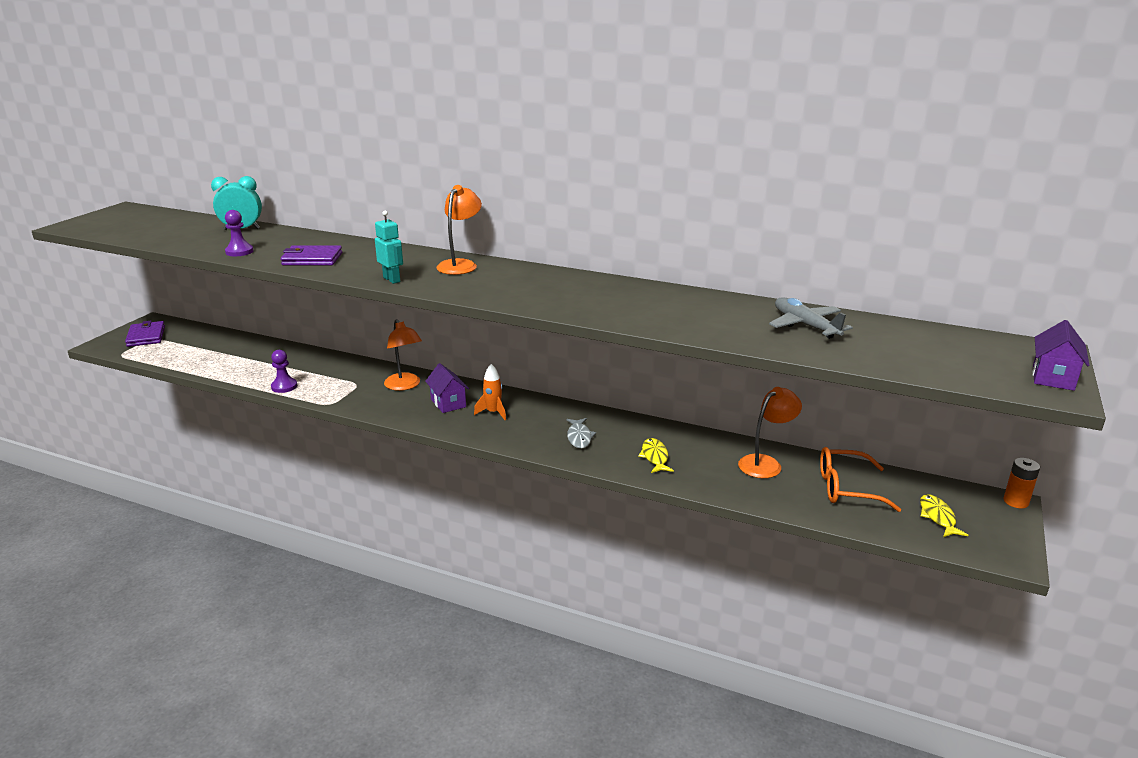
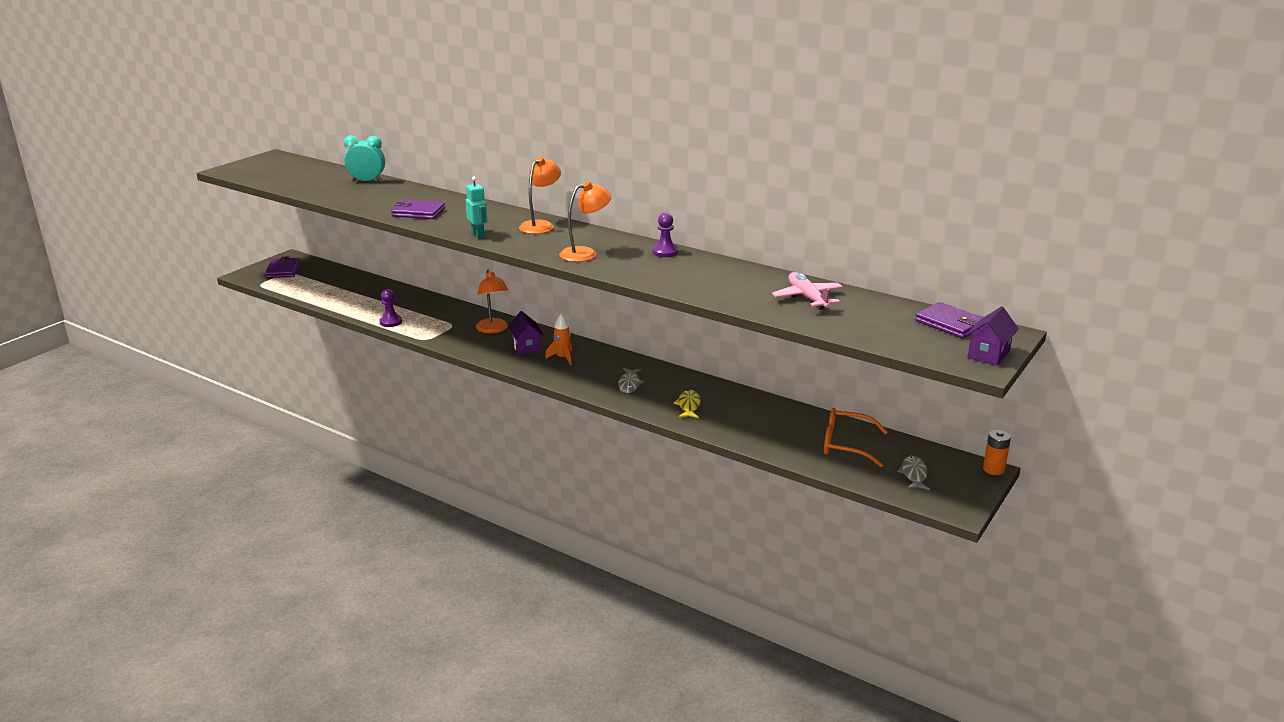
camera: 10 degrees right, 0 degrees up
purple pawn [225,210,254,256] -> purple pawn moved to [652,213,678,257]
orange lamp [738,387,802,478] -> orange lamp moved to [559,181,612,262]
grey plane [769,297,853,339] -> pink plane [772,272,843,310]
yellow fish [920,494,968,537] -> grey fish [897,455,930,490]
none -> purple wallet [915,302,983,339]

